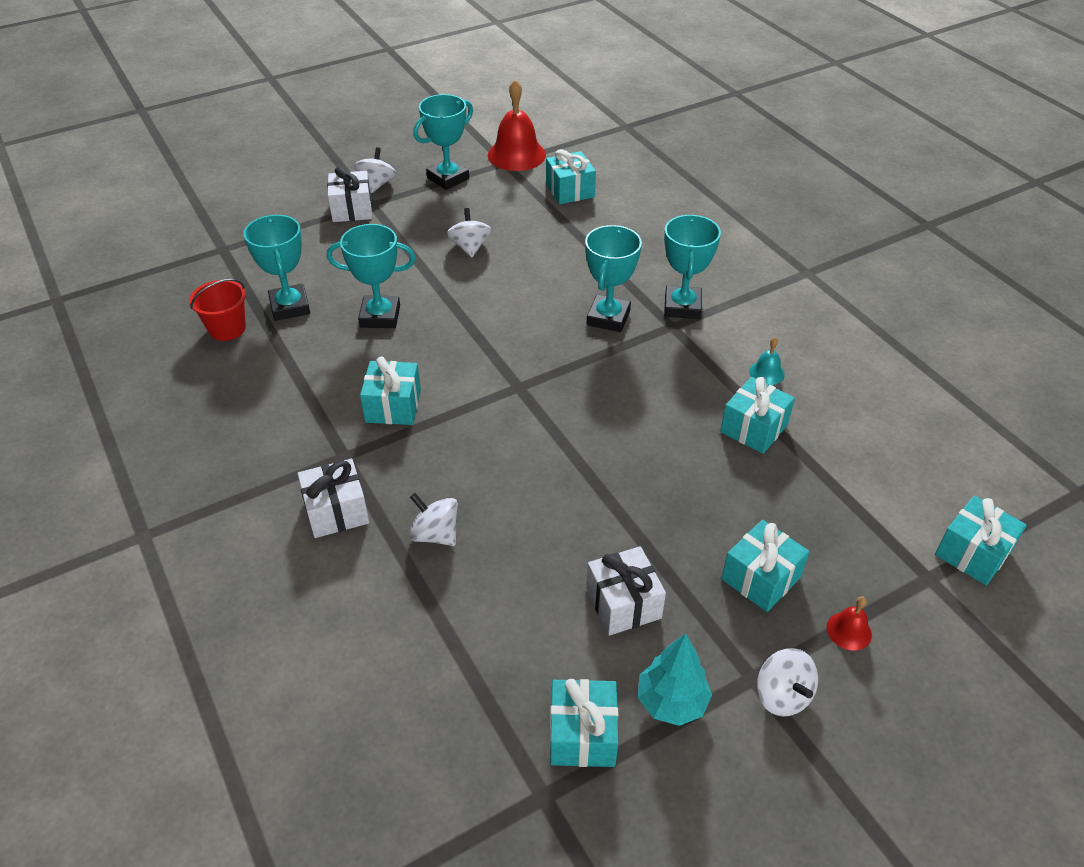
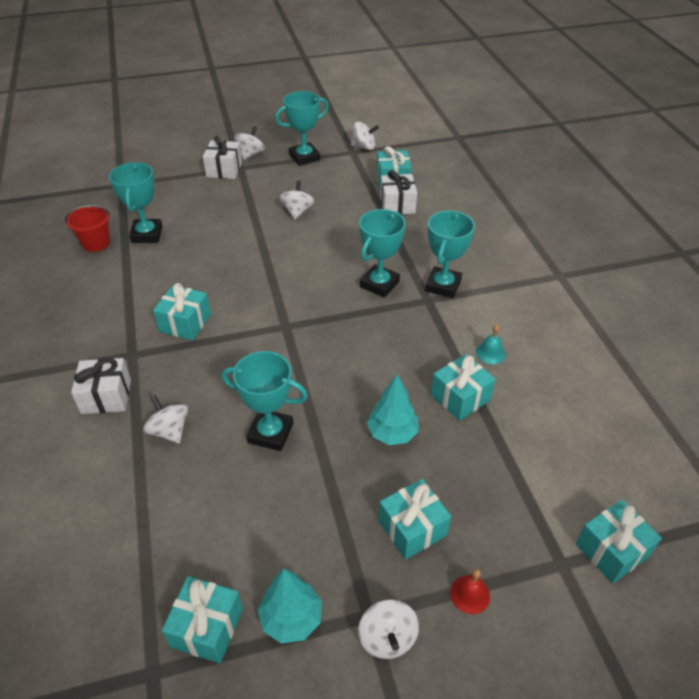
camera: 15 degrees right, 0 degrees up
turquoise trophy [327,224,416,328] -> turquoise trophy moved to [222,351,308,451]
red bell [488,79,546,171] -> white spinning top [351,122,379,150]
white gift [586,546,666,636] -> white gift moved to [380,170,417,215]
none -> turquoise tree [367,375,419,445]

